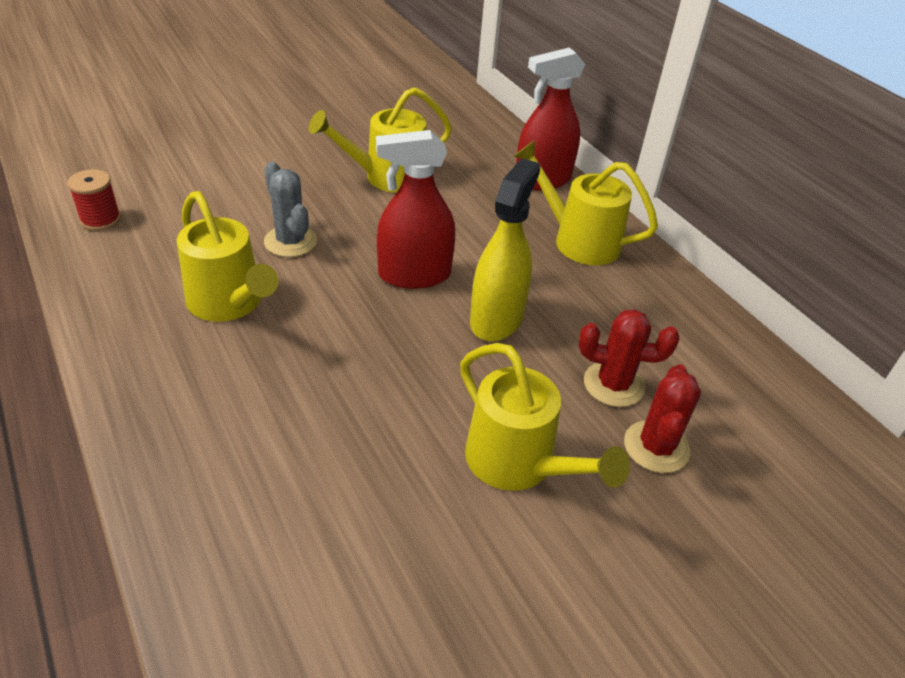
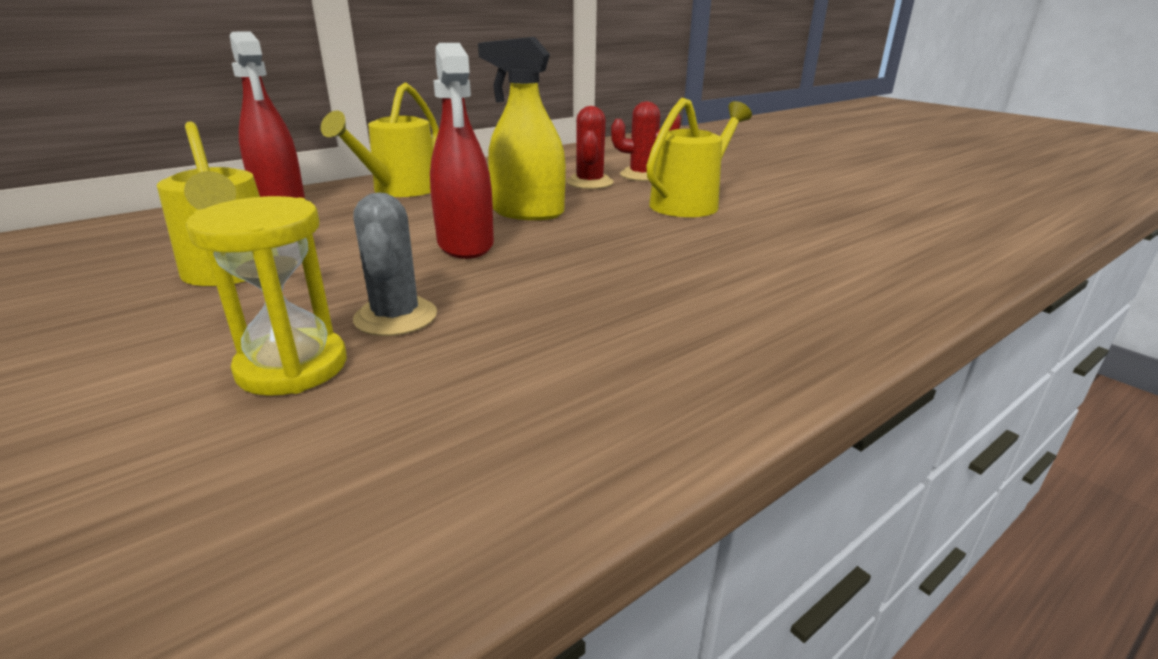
camera: 95 degrees left, 15 degrees down
red spool [67,169,121,231] -> none
yellow watering can [177,191,278,322] -> none
grey cactus [264,162,317,257] -> grey cactus turned 60 degrees counterclockwise [353,192,437,336]
none -> yellow hourglass [186,196,347,396]

